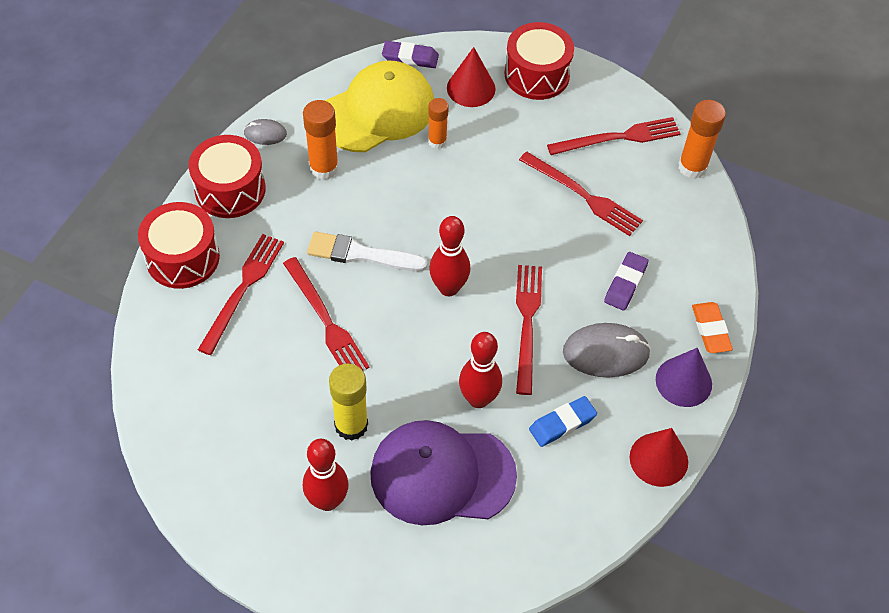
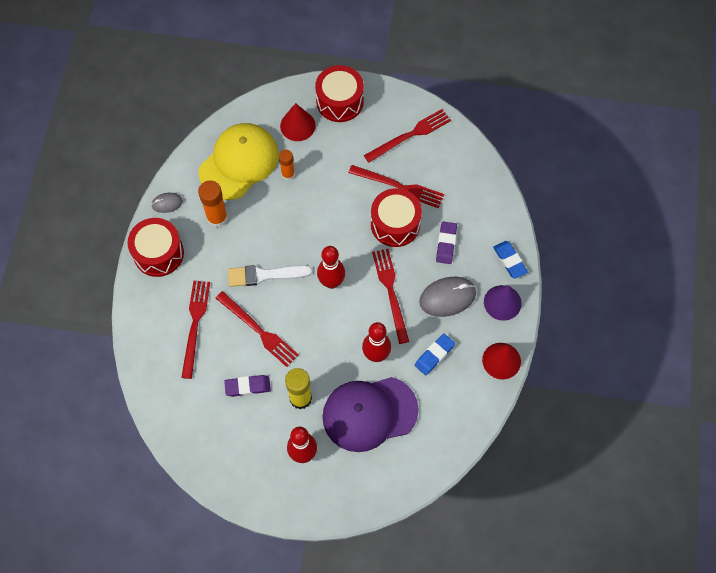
camera: 15 degrees left, 10 degrees up
red drum [138,202,220,289] -> red drum moved to [371,188,422,247]
purple eraser [382,41,439,68] -> purple eraser moved to [224,375,271,397]
orange glue stick [678,100,726,179] -> none
orange eraser [692,302,733,353] -> blue eraser [493,241,528,279]

